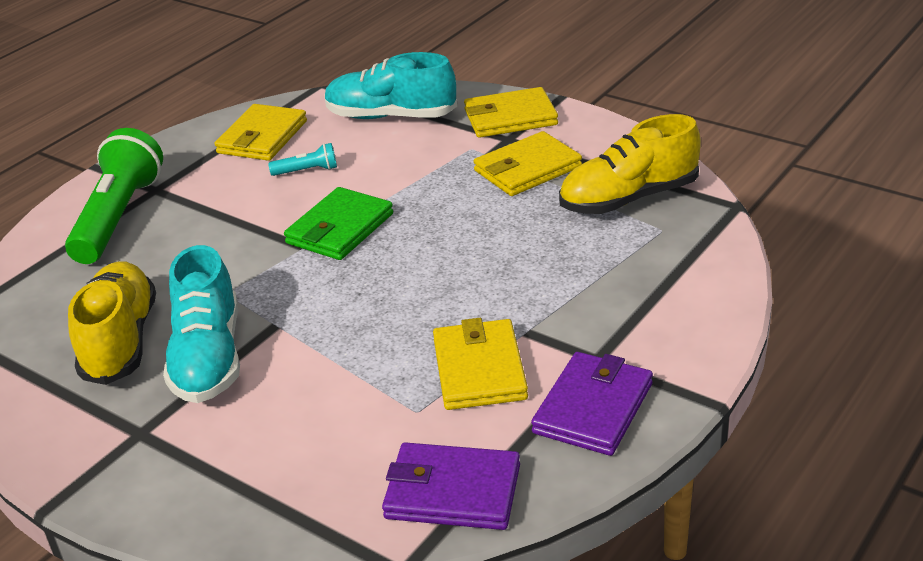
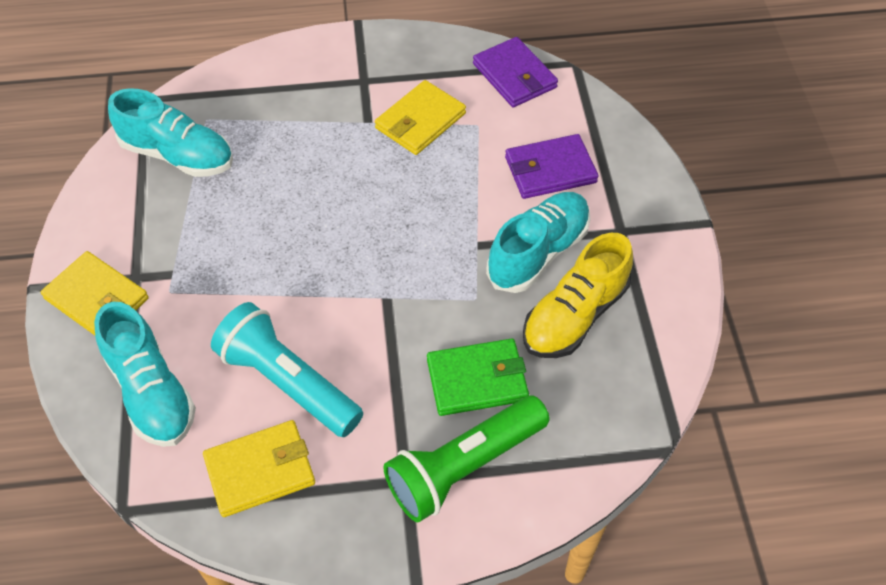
camera: 135 degrees left, 20 degrees up
turquoise flashlight [268,143,337,176] -> turquoise flashlight [211,302,363,437], size x2.33
green wallet [284,187,393,260] -> green wallet moved to [427,338,529,416]
yellow wallet [474,131,582,196] -> none
purple wallet [531,352,653,456] -> purple wallet moved to [505,134,598,199]
yellow shoe [559,114,701,214] -> turquoise shoe [108,88,233,177]

